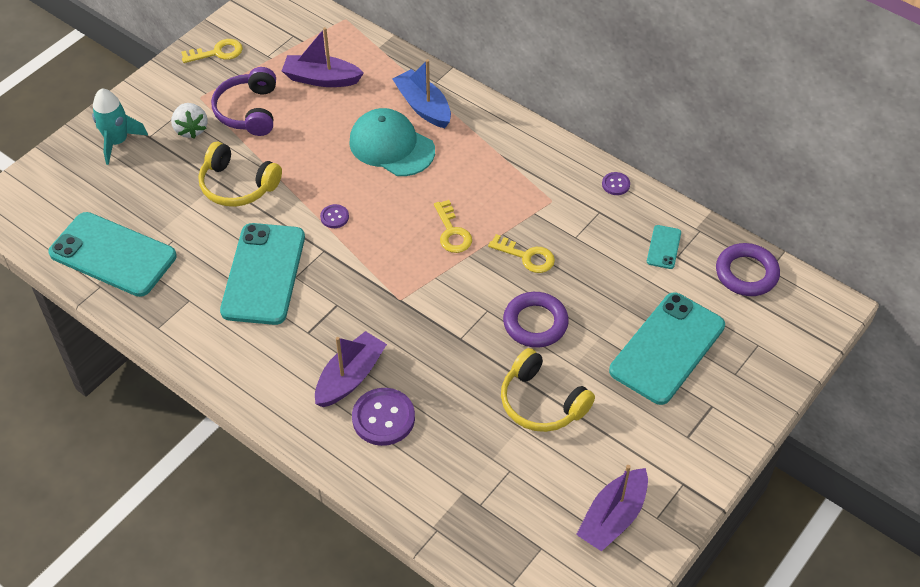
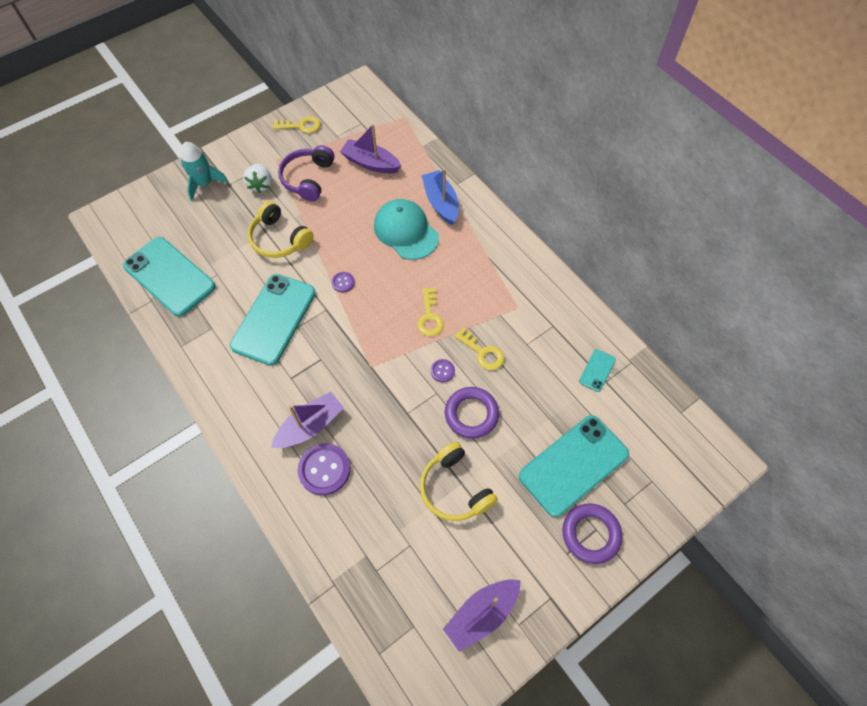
camera: 15 degrees right, 10 degrees up
purple button [602,172,630,195] -> purple button moved to [431,359,455,382]
purple ring [716,243,780,296] -> purple ring moved to [562,503,622,564]

